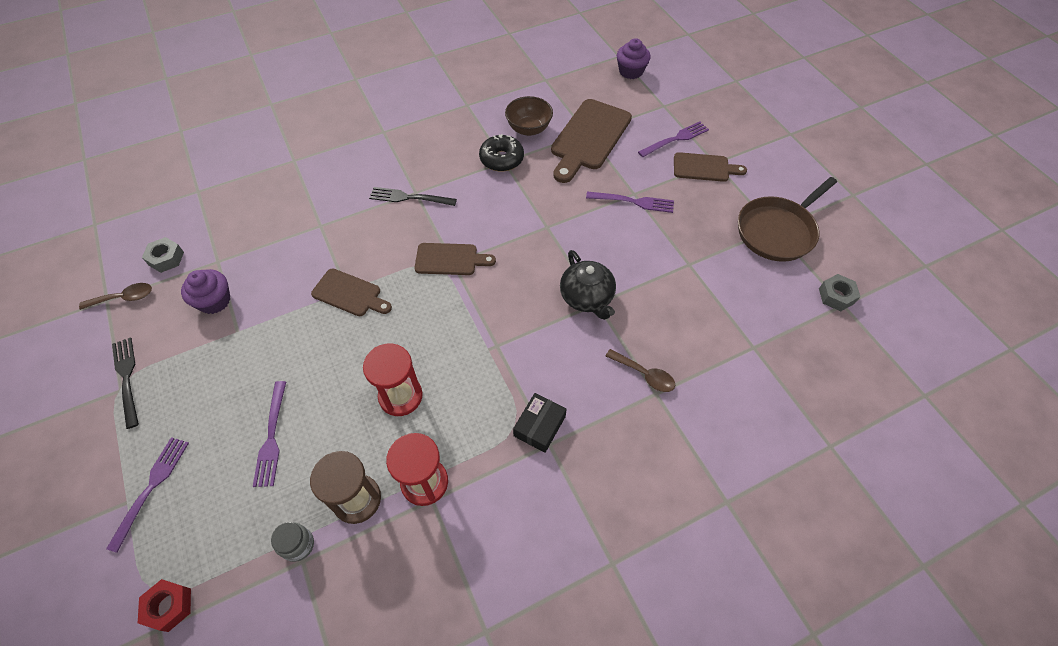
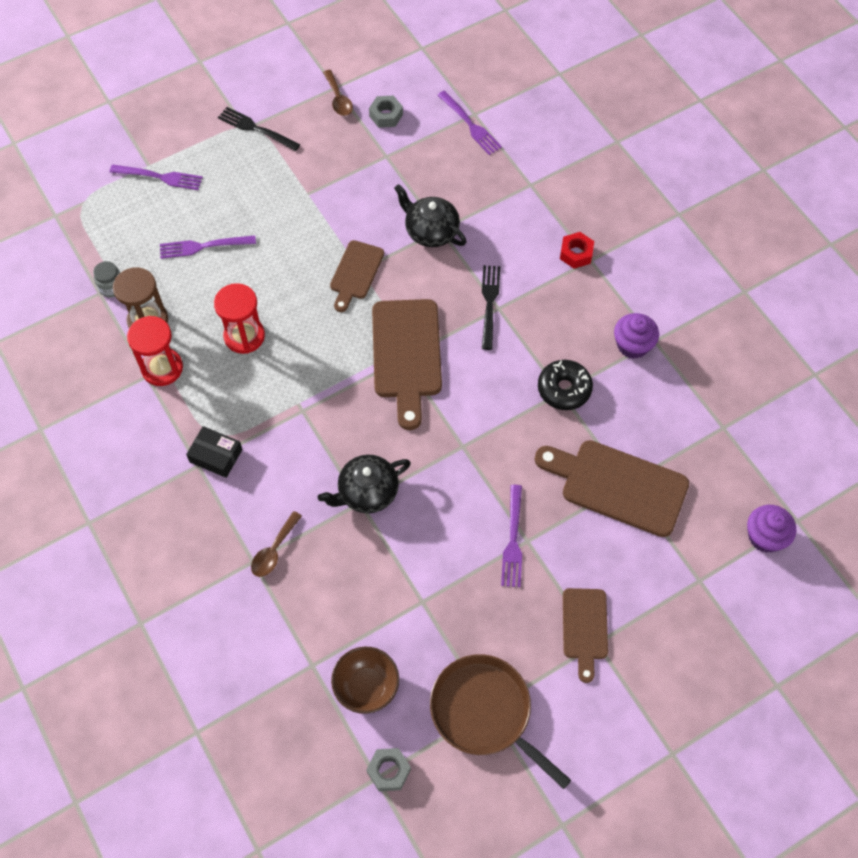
camera: 85 degrees right, 5 degrees up
black fork [112,337,139,429] -> black fork turned 120 degrees counterclockwise [218,107,301,151]
red nut [138,579,191,632] -> red nut moved to [560,232,594,269]
purple cupcake [181,269,230,314] -> purple cupcake moved to [614,313,659,359]
brown cutting board [415,243,496,275] -> brown cutting board [372,299,442,430], size x1.69
brown bowl [505,96,553,136] -> brown bowl moved to [331,647,399,714]
purple fork [638,121,709,157] -> purple fork moved to [438,91,502,155]
none -> black teapot [394,184,466,247]

